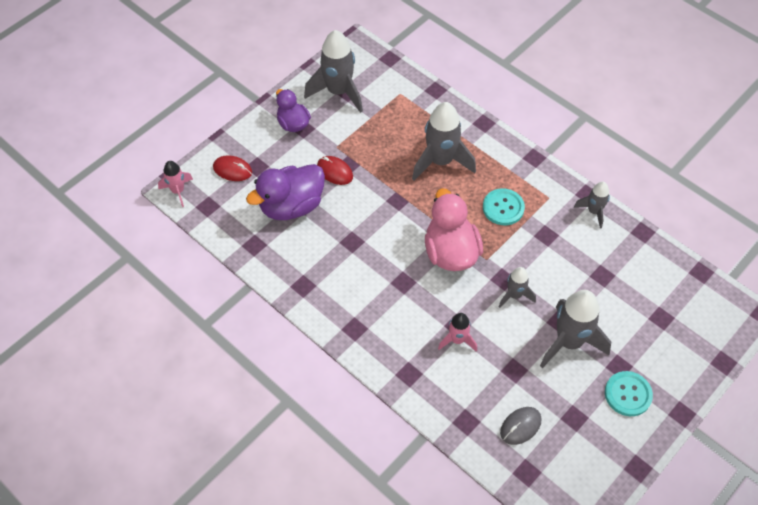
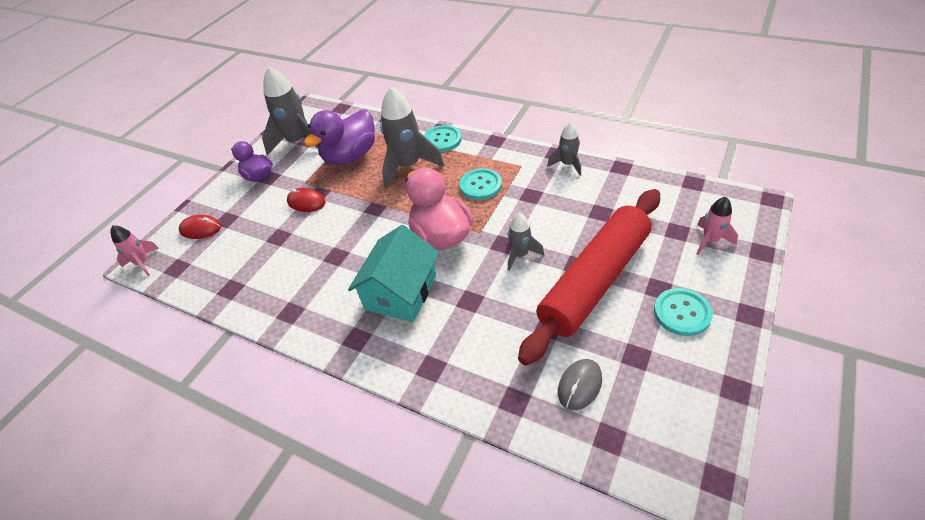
camera: 10 degrees left, 10 degrees down
purple duck [246,164,325,220] -> purple duck moved to [304,109,375,165]
pink rocket [438,313,477,352] -> pink rocket moved to [697,197,738,255]
grey rocket [540,290,611,368] -> red rolling pin [518,189,660,366]
none -> turquoise house [348,225,439,322]
none -> turquoise button [424,125,462,152]

